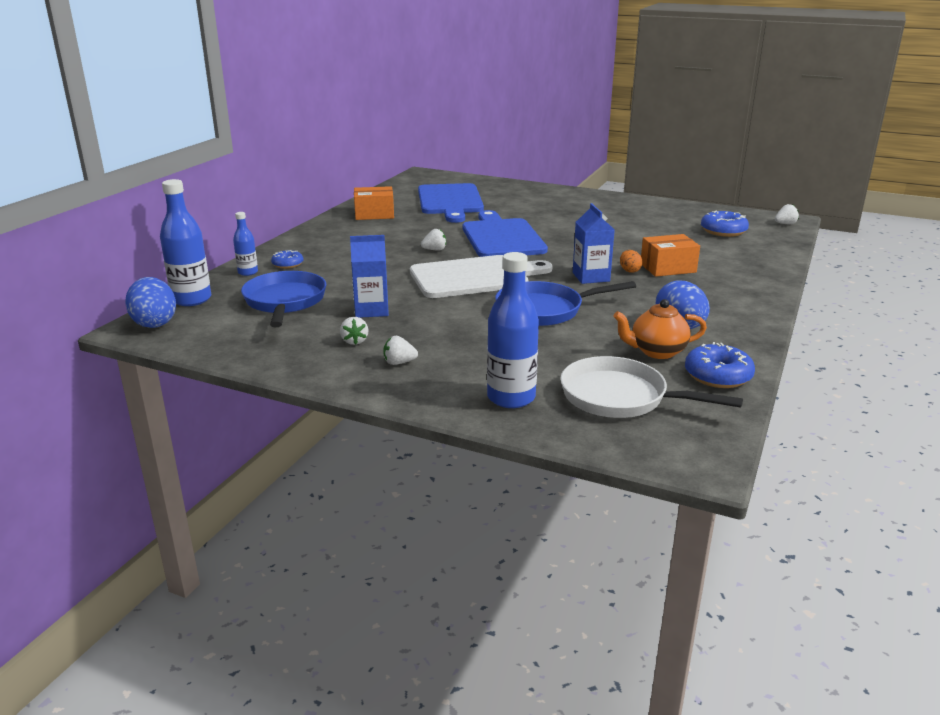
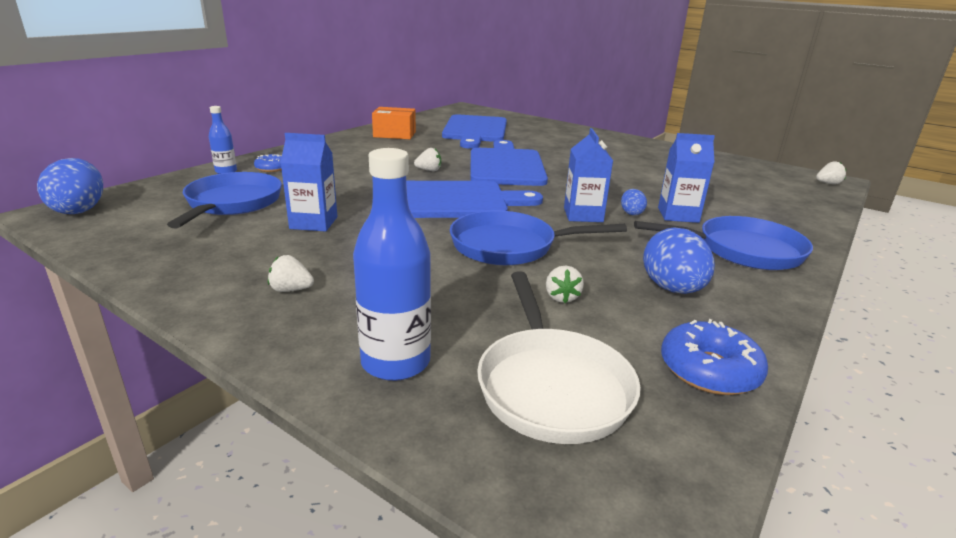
camera: 10 degrees right, 0 degrees up
blue bottle [160,179,211,306] -> none
white strawberry [340,317,369,345] -> white strawberry moved to [546,266,584,303]
white cutting board [410,255,553,298] -> blue cutting board [406,181,543,218]
white pan [560,356,743,418] -> white pan turned 135 degrees counterclockwise [477,271,641,444]
orange teapot [613,299,707,359] -> none
orange egg [620,250,643,273] -> blue egg [621,189,647,215]
orange box [641,234,700,277] -> blue carton [658,133,715,223]
blue donut [701,211,749,237] -> none
none -> blue pan [634,216,813,270]

